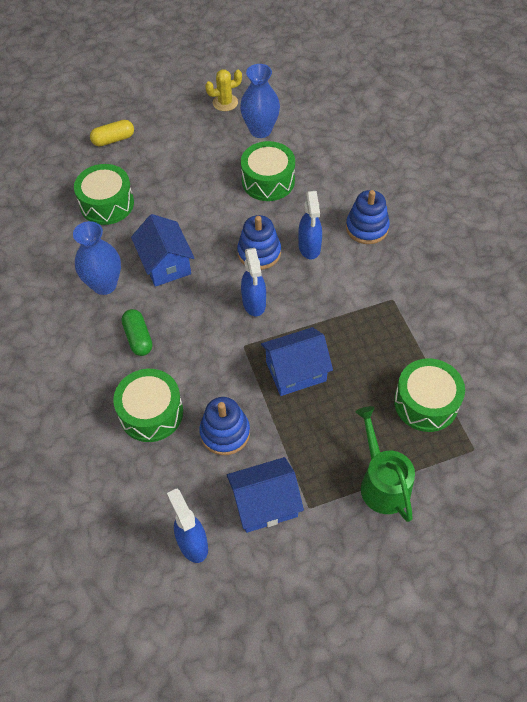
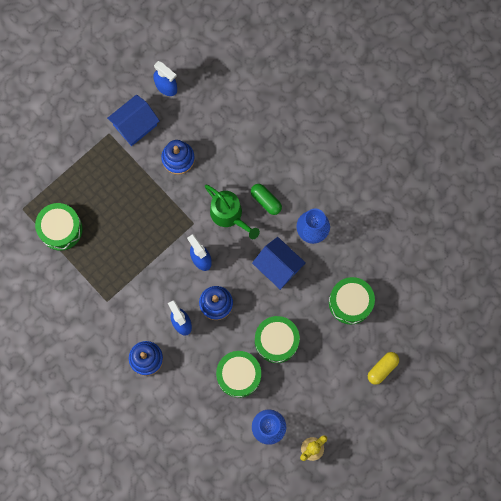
camera: 155 degrees right, 20 degrees up
green drum [113,369,183,442] -> green drum moved to [255,316,300,363]
blue house [261,327,333,396] -> none
green watering can [356,406,415,522] -> green watering can moved to [205,185,260,239]

